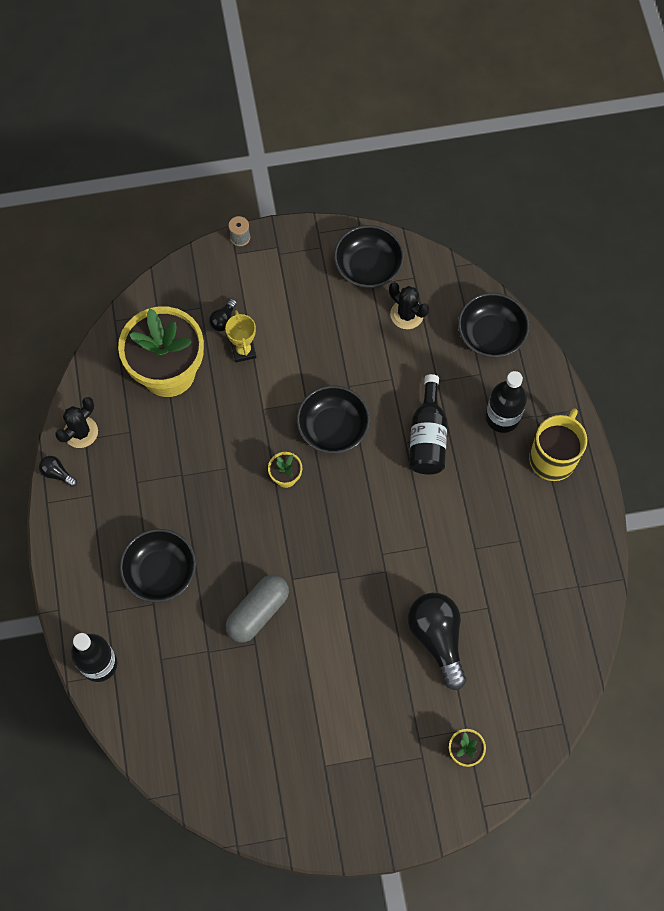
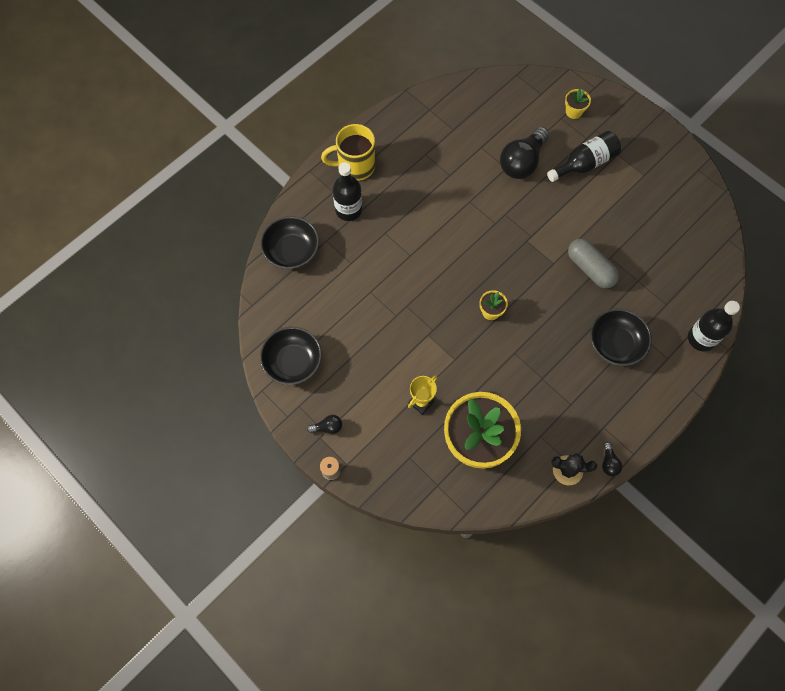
camera: 125 degrees left, 0 degrees up
black light bulb [209,299,237,331] -> black light bulb moved to [307,415,342,434]
grey capsule [226,575,289,643] -> grey capsule turned 45 degrees clockwise [568,239,619,288]
black bowl [297,386,370,454] -> none
black cactus [389,282,429,329] -> none
black bottle [409,374,447,474] -> black bottle moved to [547,131,621,182]

